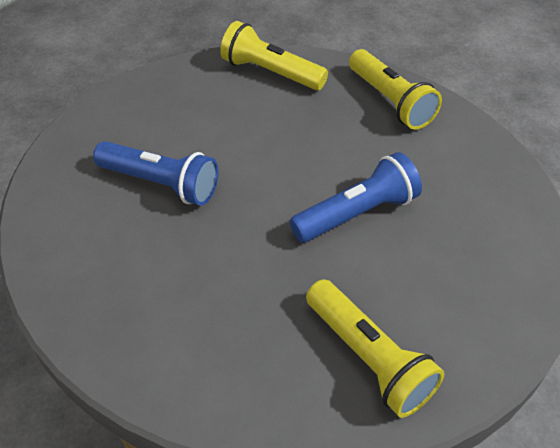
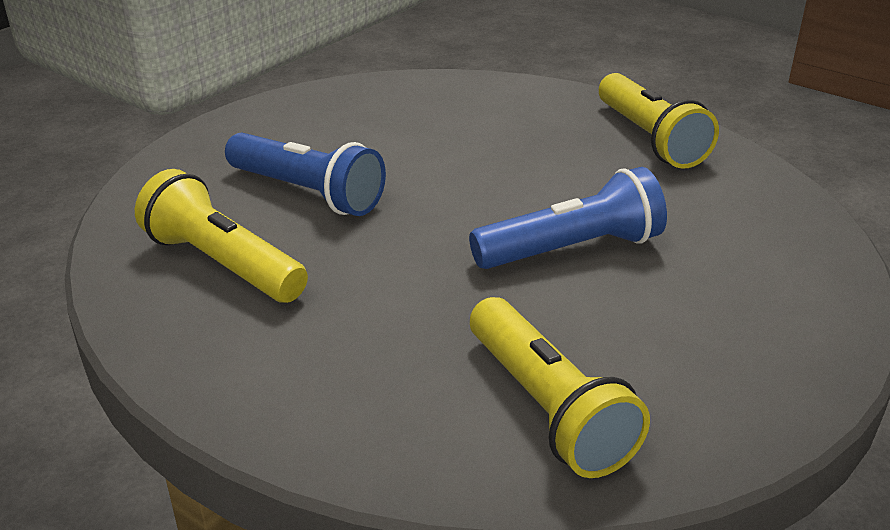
camera: 10 degrees right, 15 degrees down
yellow flashlight [220,21,328,90] -> yellow flashlight moved to [135,169,308,303]

